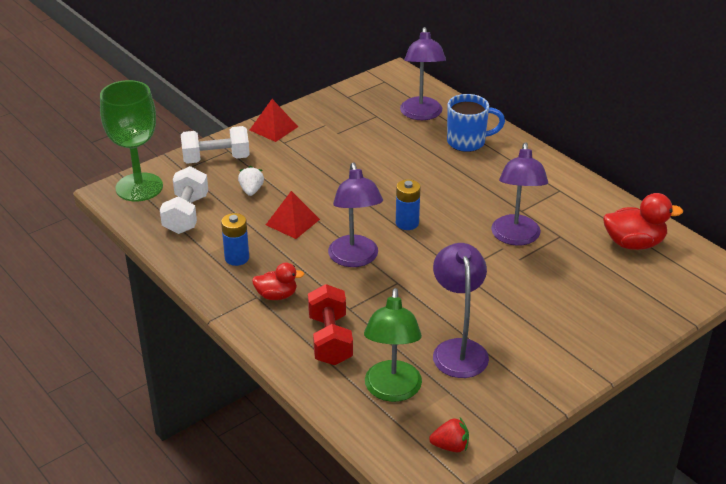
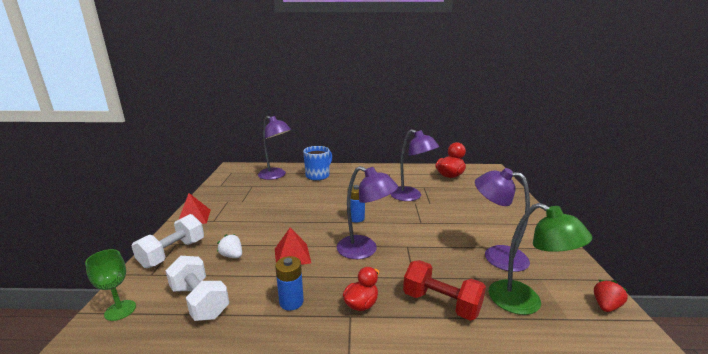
camera: 50 degrees left, 15 degrees down
green goblet [100,80,163,202] -> green goblet [85,249,136,321], size x0.53

